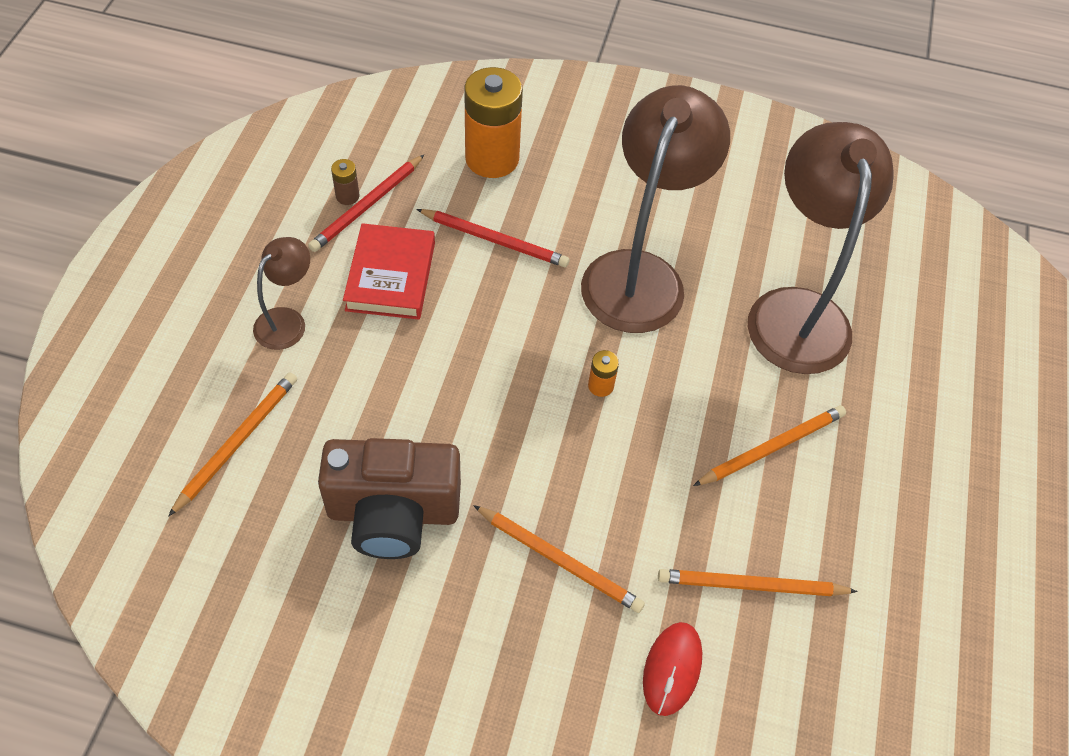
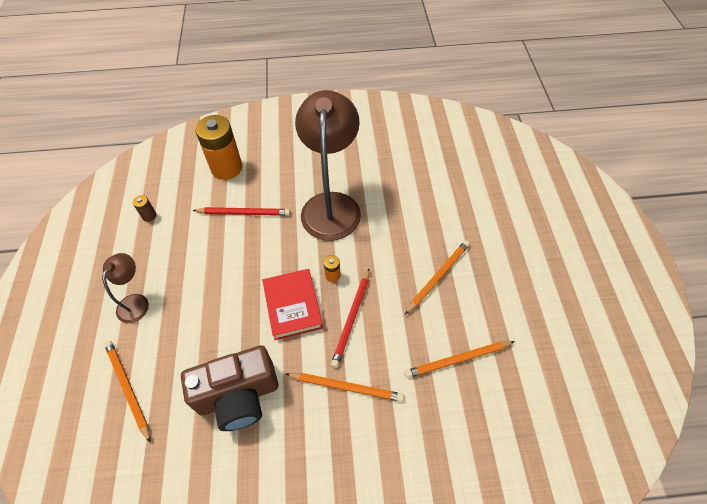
camera: 15 degrees left, 0 degrees up
orange pencil [168,372,297,517] -> orange pencil turned 45 degrees counterclockwise [104,340,150,442]
red pencil [308,155,424,252] -> red pencil moved to [331,269,369,368]
red book [343,223,435,319] -> red book moved to [262,269,323,340]
red mouse [643,622,702,716] -> none
brown lamp [748,122,893,374] -> none

